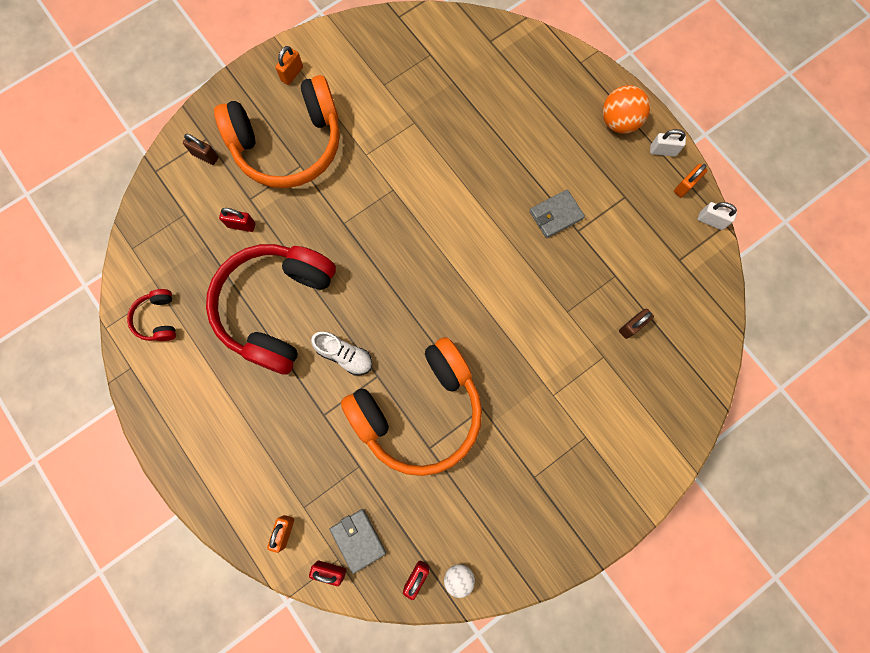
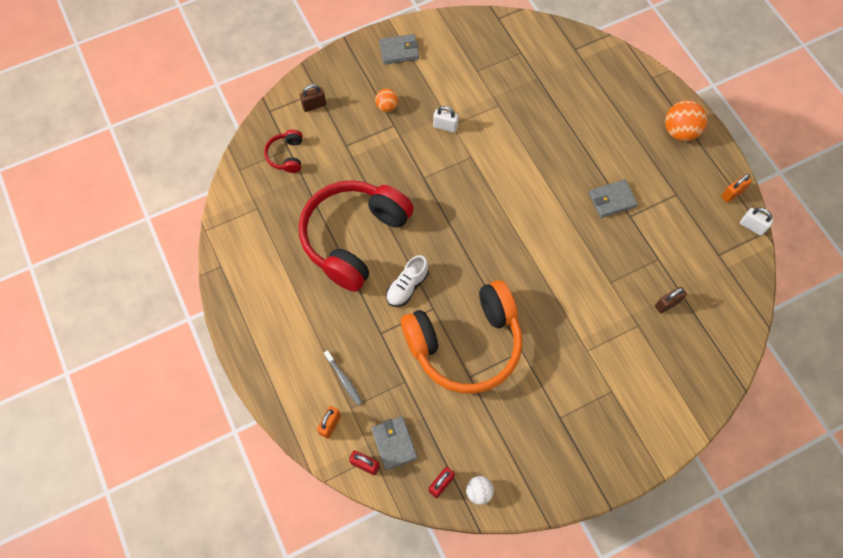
camera: 10 degrees right, 10 degrees down
red headphones [127,289,176,341] -> red headphones moved to [264,130,302,173]
brown padlock [183,134,218,165] -> brown padlock turned 60 degrees counterclockwise [300,84,326,112]
orange headphones [214,75,340,188] -> orange ball [375,88,398,112]
red padlock [219,208,255,232] -> none
orange padlock [276,46,303,85] -> grey wallet [379,34,419,64]
white shoe [311,331,372,376] -> white shoe turned 90 degrees clockwise [386,255,428,307]
white padlock [650,129,686,157] -> white padlock moved to [433,106,459,132]
none -> grey toothbrush [324,350,363,405]

